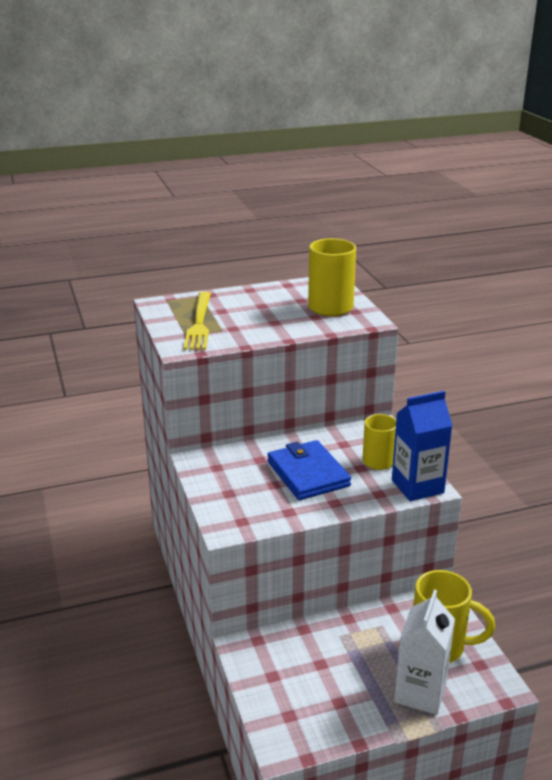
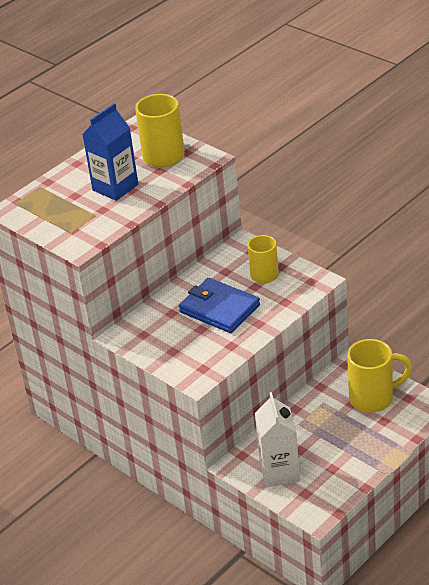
camera: 25 degrees left, 10 degrees up
yellow fork [184,292,211,350] -> none
blue carton [392,391,453,501] -> blue carton moved to [82,103,138,201]
white carton [394,589,455,715] -> white carton moved to [255,392,300,487]

